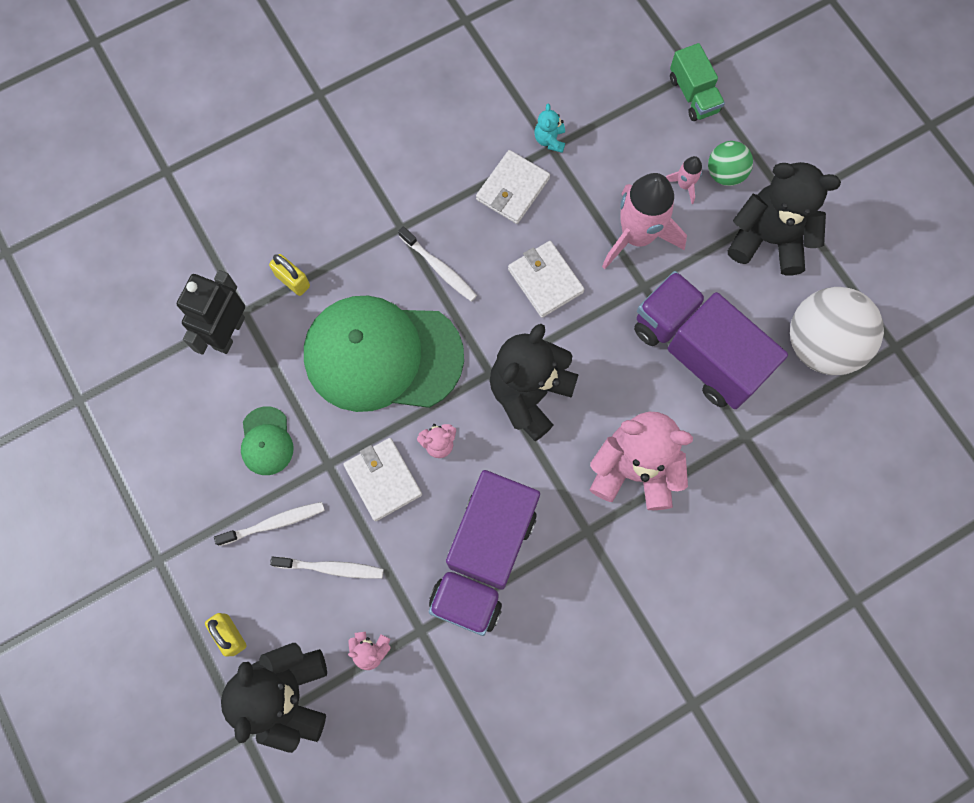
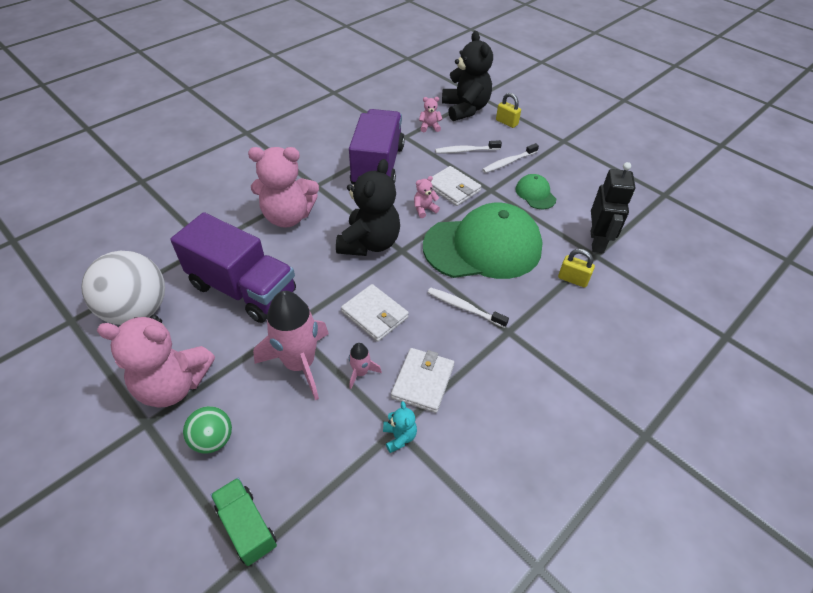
camera: 165 degrees right, 25 degrees down
pink rocket [666,156,702,204] -> pink rocket moved to [349,343,382,389]
black teddy bear [728,162,841,275] -> pink teddy bear [97,315,215,408]

